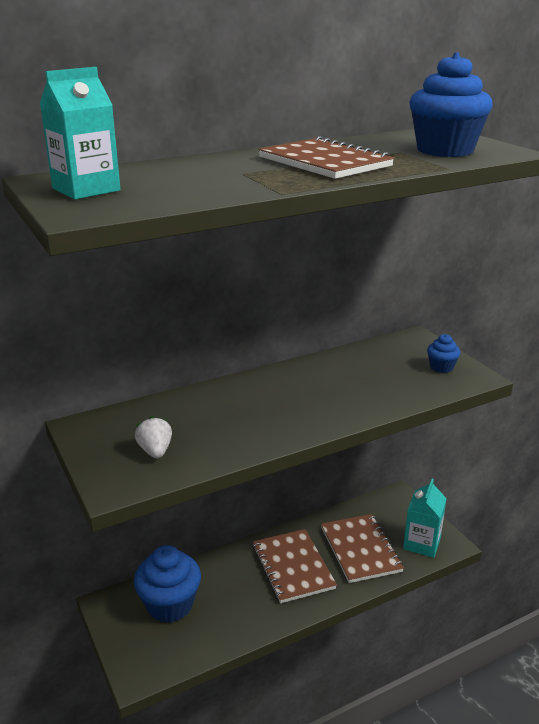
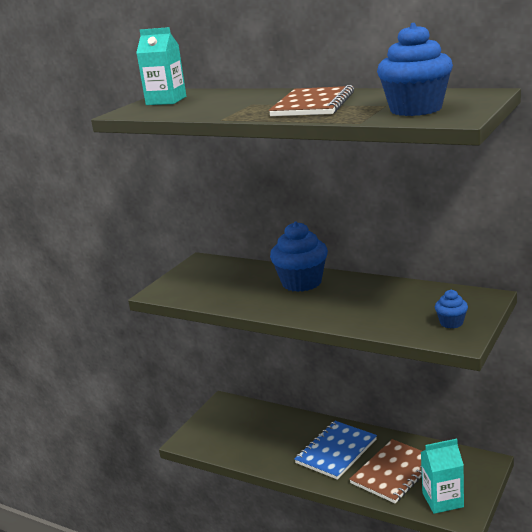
camera: 60 degrees right, 5 degrees down
blue cupcake [134,545,201,623] -> blue cupcake moved to [270,221,328,292]
white strawberry [135,416,172,458] -> none
brown notebook [253,529,337,603] -> blue notebook [294,421,377,480]

